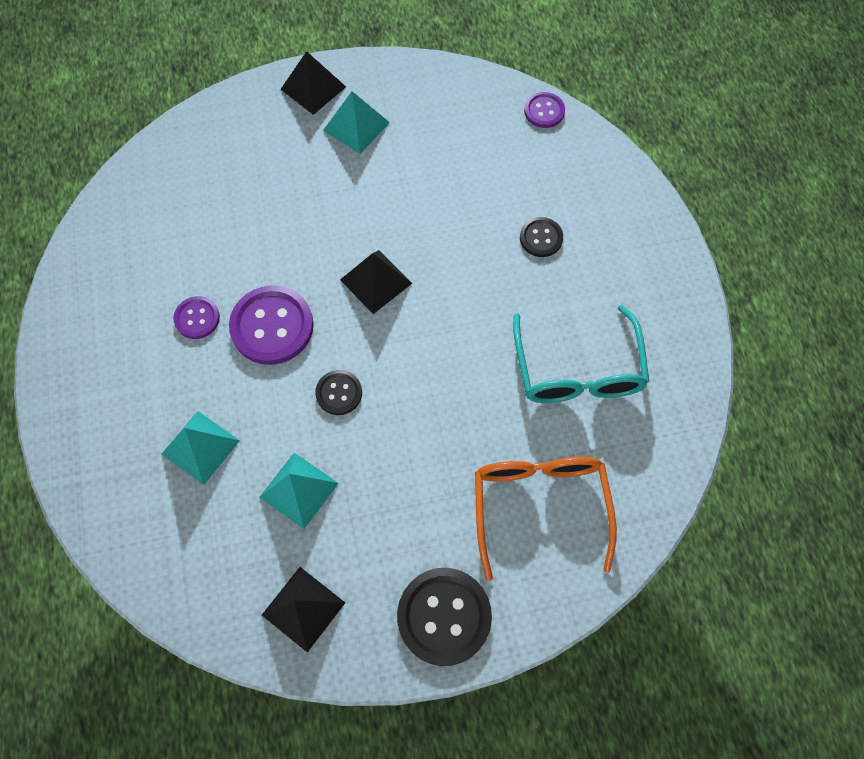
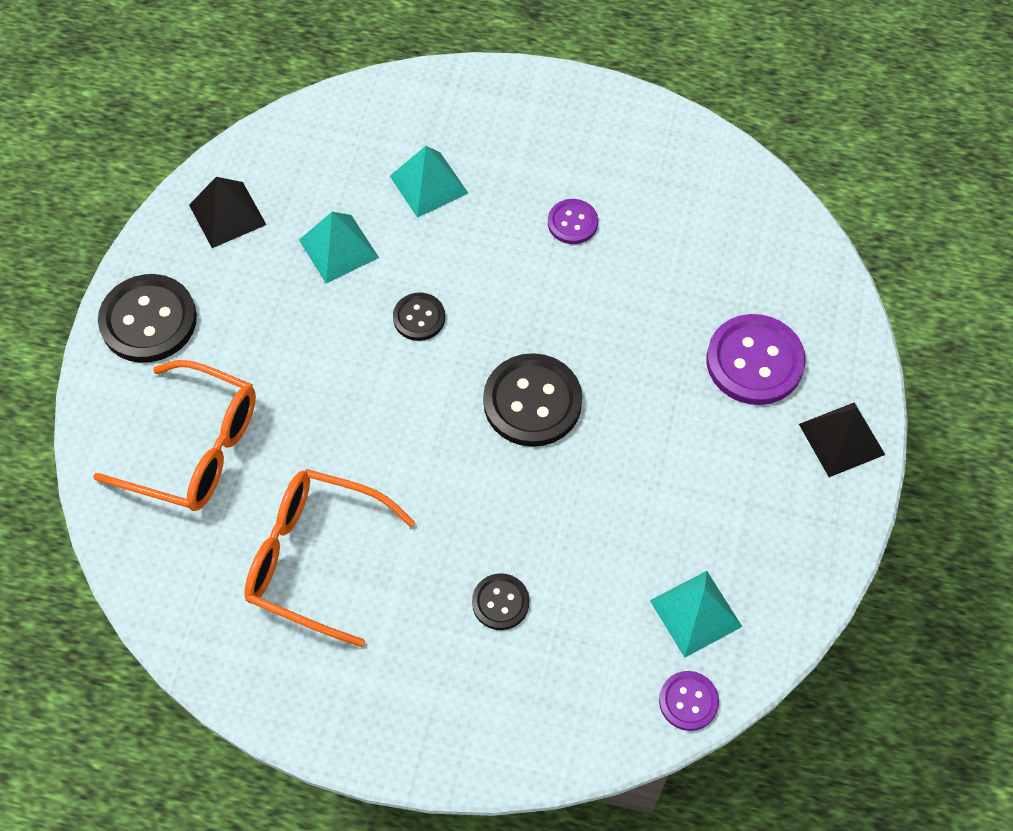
camera: 115 degrees right, 5 degrees down
purple button [229,285,314,365] -> purple button moved to [707,314,806,405]
turquoise pyramid [323,91,390,154] -> turquoise pyramid moved to [650,571,742,658]
black pyramid [340,250,412,314] -> black button [483,353,582,447]
turquoise glasses [513,305,649,403] -> orange glasses [244,469,416,647]

